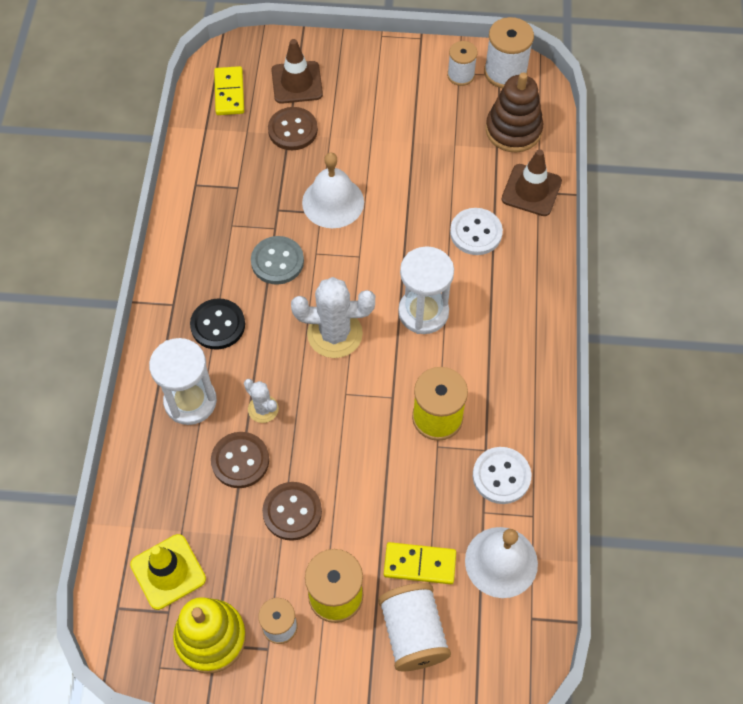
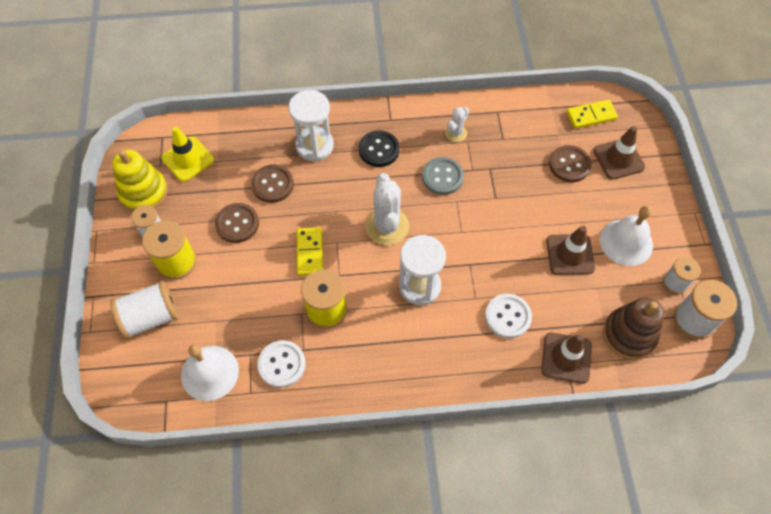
camera: 80 degrees right, 0 degrees up
white cactus [244,379,279,423] -> white cactus moved to [445,107,469,142]
white bell [302,153,364,228] -> white bell moved to [600,206,653,266]
yellow domino [384,542,456,584] -> yellow domino moved to [297,227,323,276]
none -> brown traffic cone [546,226,595,275]

